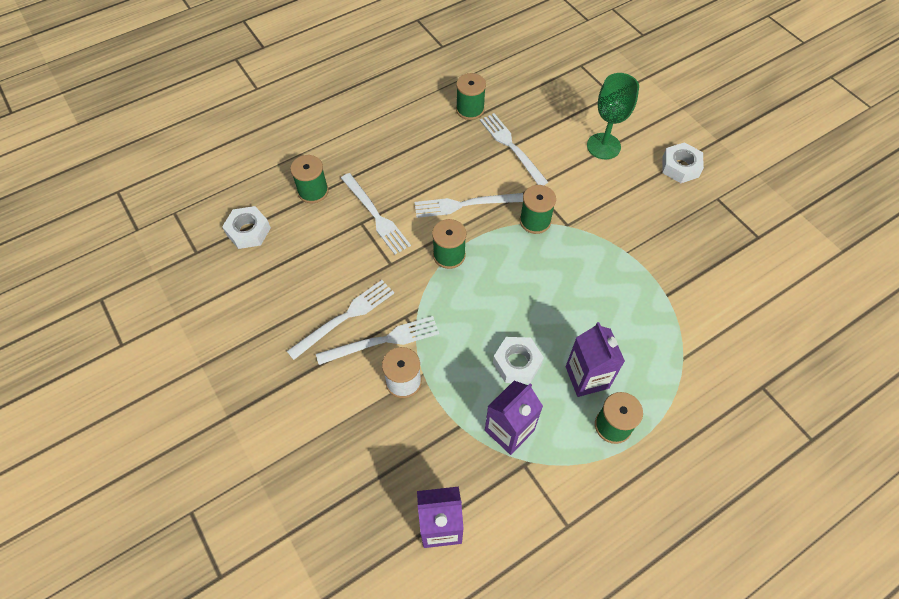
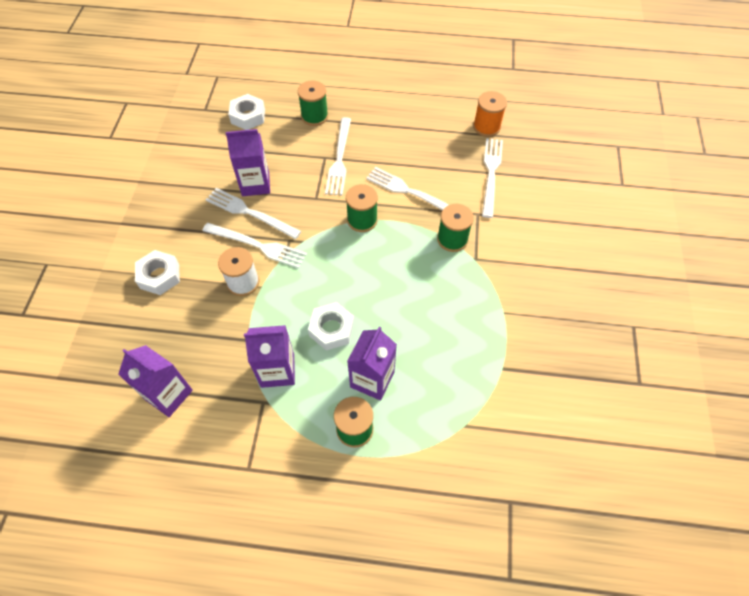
camera: 40 degrees right, 0 degrees up
white fork [287,280,394,360] -> white fork turned 150 degrees counterclockwise [206,188,301,239]
green spool [456,73,486,120] -> orange spool [473,91,507,137]
green goblet [587,73,639,159] -> none
white nut [662,142,704,183] -> white nut moved to [135,250,180,295]
none -> purple carton [226,129,270,196]

